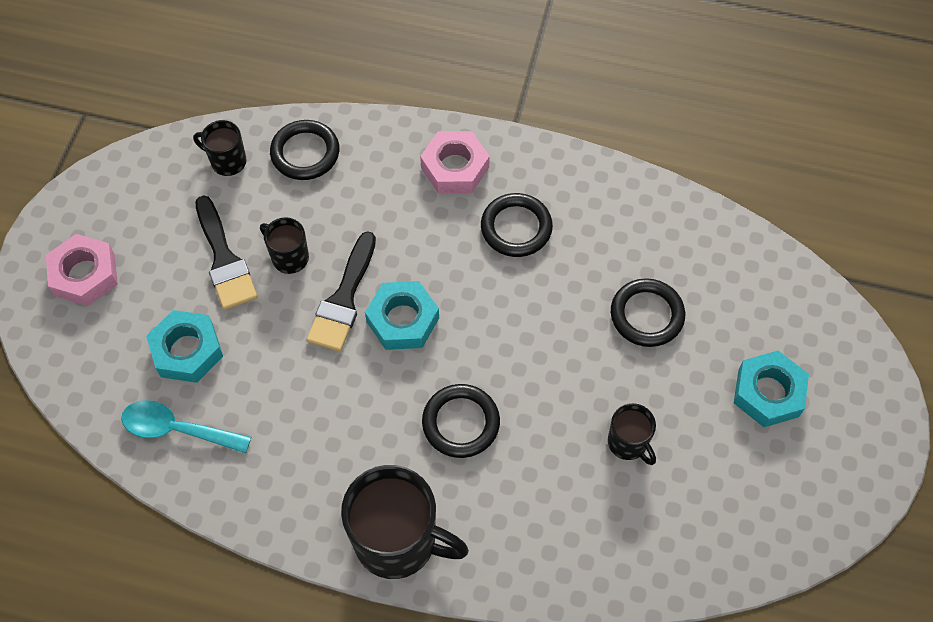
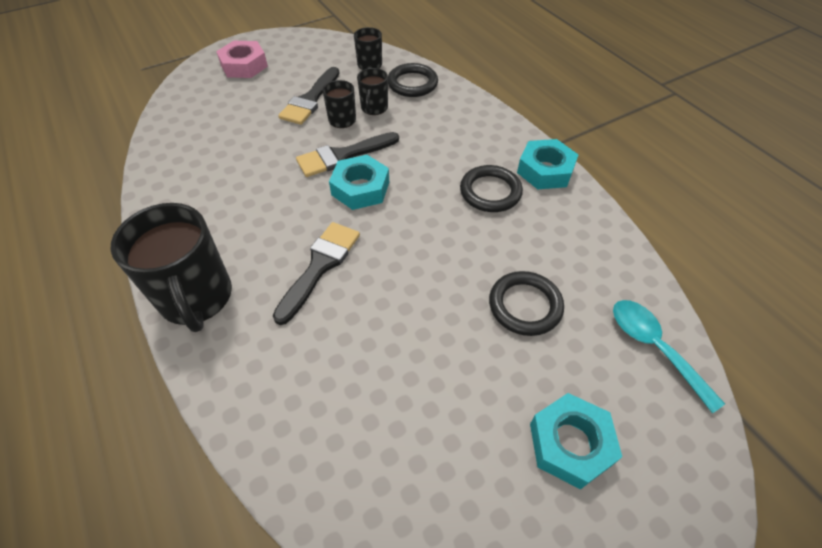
camera: 45 degrees right, 10 degrees down
turquoise spoon [121,400,251,453] -> turquoise spoon moved to [613,300,725,413]
turquoise nut [146,310,223,383] -> turquoise nut moved to [517,139,578,189]
pink nut [420,131,490,193] -> none
black ring [422,384,500,458] -> black brush [273,222,360,325]
black mug [608,403,656,465] -> black mug moved to [357,68,388,115]

